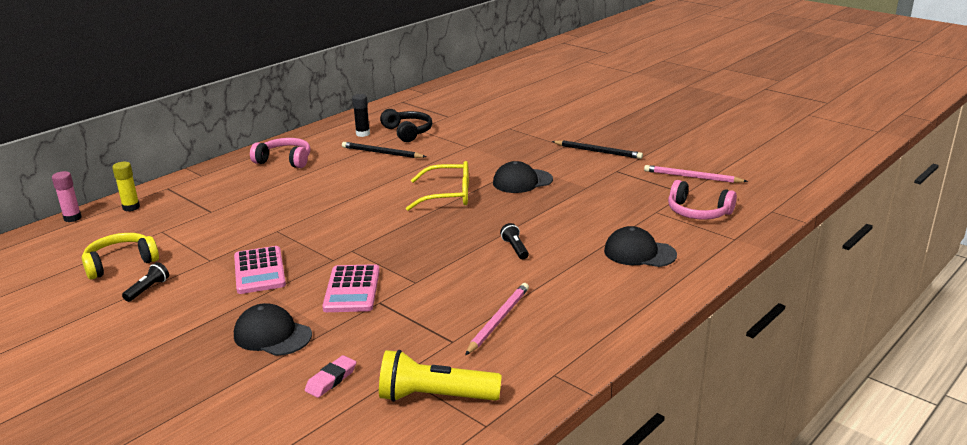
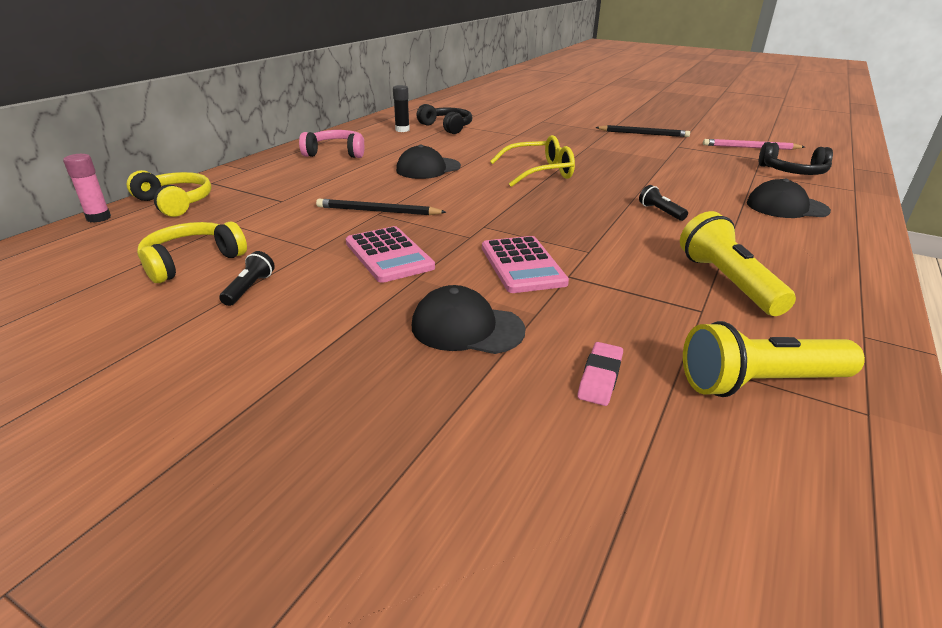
camera: 15 degrees left, 5 degrees up
yellow glue stick [112,162,140,211] -> yellow headphones [127,170,211,217]
black pencil [342,142,426,158] -> black pencil moved to [316,199,446,215]
pink pencil [465,283,529,355] -> yellow flashlight [680,211,796,316]
black cap [493,161,553,193] -> black cap moved to [396,145,461,179]
pink headphones [668,180,737,220] -> black headphones [759,142,833,175]

